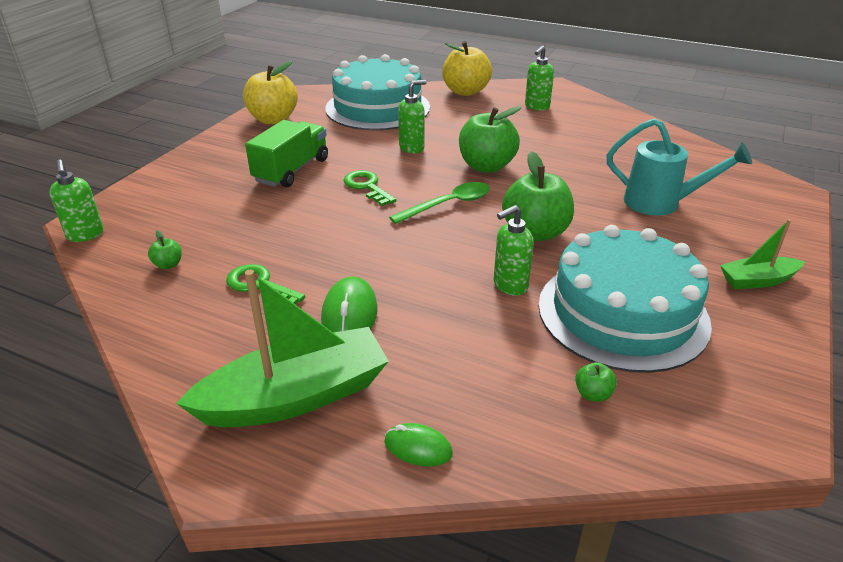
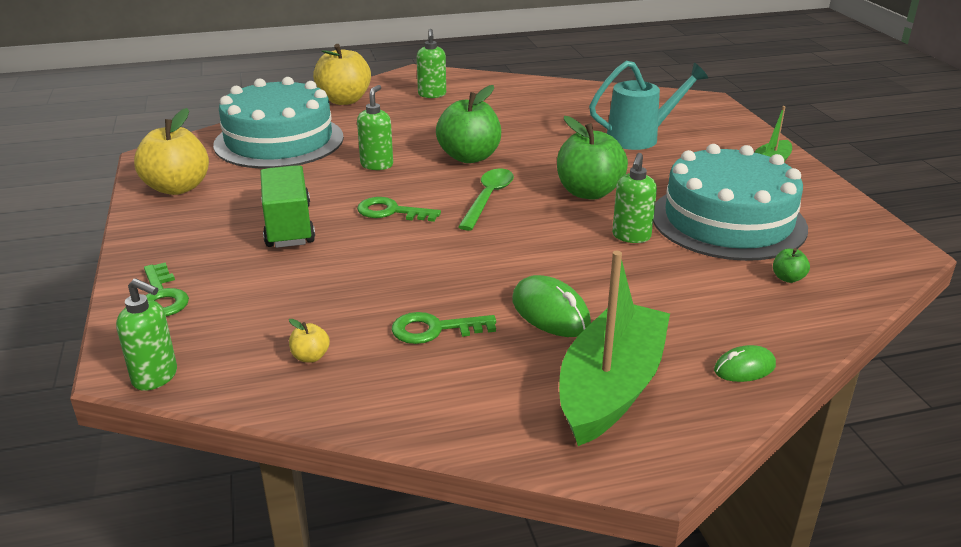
camera: 40 degrees left, 5 degrees down
green apple [148,230,182,269] -> yellow apple [289,319,330,362]
none -> green key [144,262,189,316]

